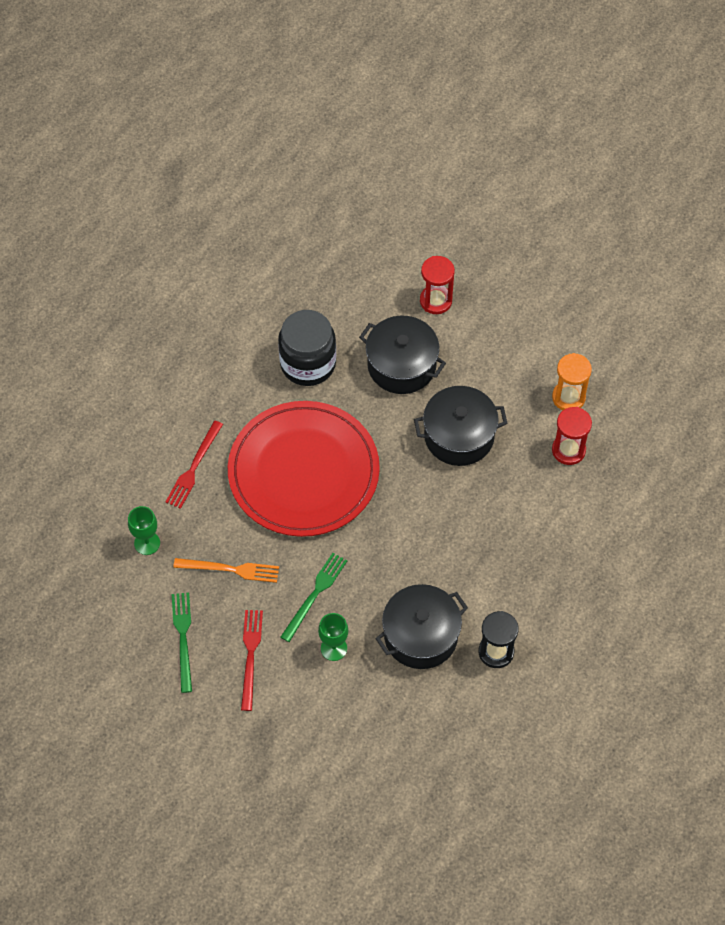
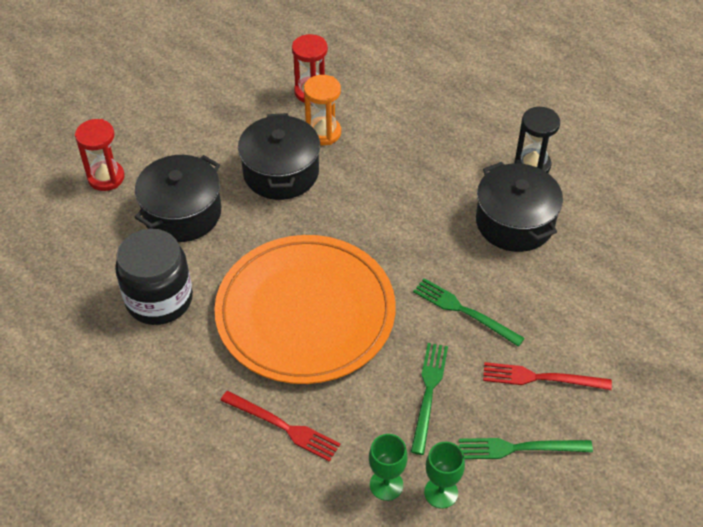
camera: 85 degrees left, 10 degrees down
orange fork [173,558,279,583] -> green fork [411,343,448,455]
red plate [228,401,380,537] -> orange plate [214,235,396,384]
green goblet [318,613,348,661] -> green goblet moved to [424,442,465,509]
orange hourglass [552,353,592,410] -> orange hourglass moved to [304,75,341,145]

